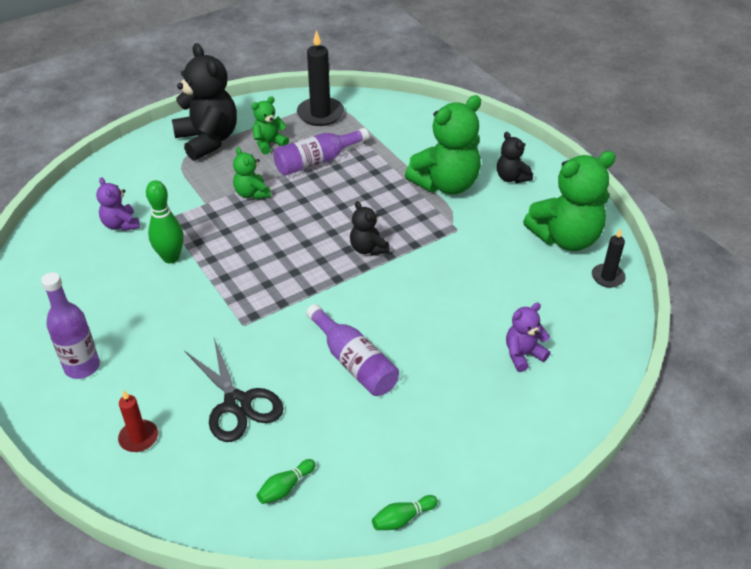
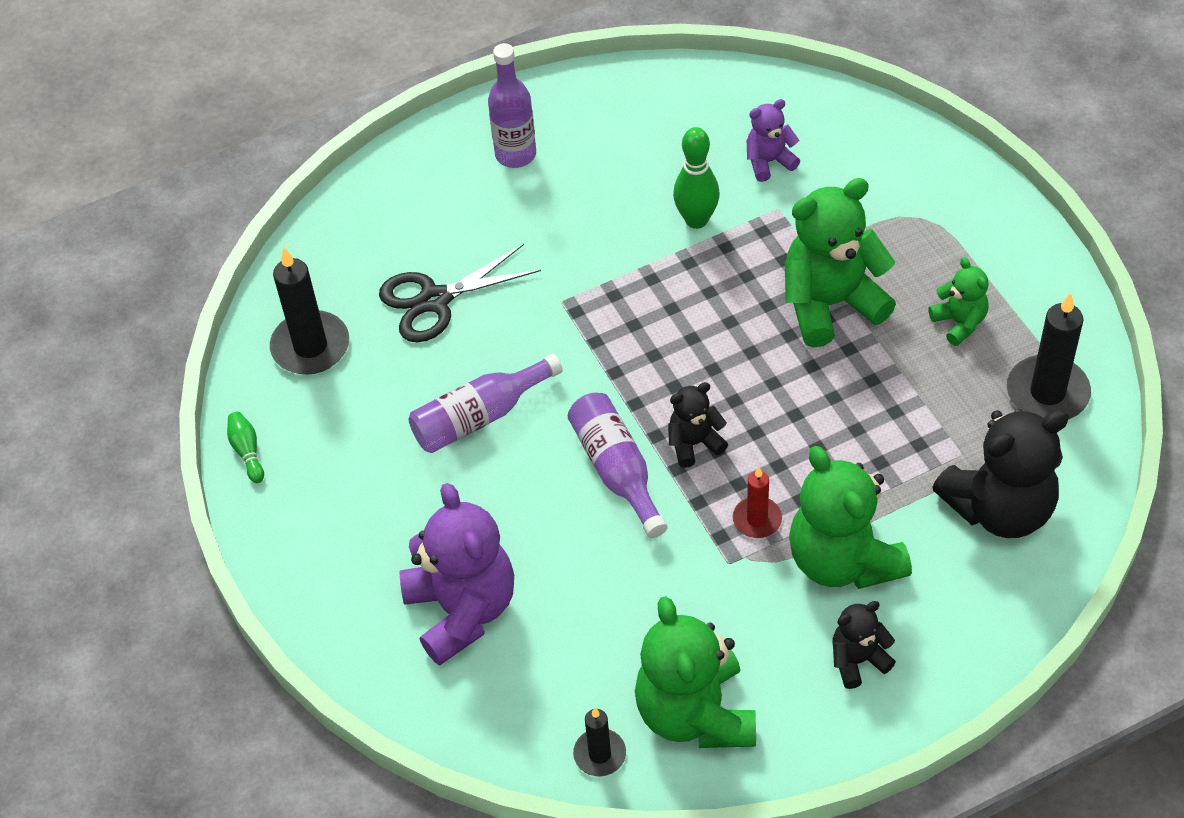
camera: 100 degrees right, 10 degrees up
red candle [118,390,158,452] -> red candle moved to [733,467,782,538]
black teddy bear [172,43,237,161] -> black teddy bear moved to [932,409,1069,538]
green teddy bear [233,147,271,200] -> green teddy bear [785,178,896,348], size x1.96
green bowling pin [257,459,316,504] -> black candle [270,248,349,375]
purple bottle [273,128,369,176] -> purple bottle moved to [568,393,668,538]
purple teddy bear [506,303,550,372] -> purple teddy bear [400,483,514,666], size x1.96

